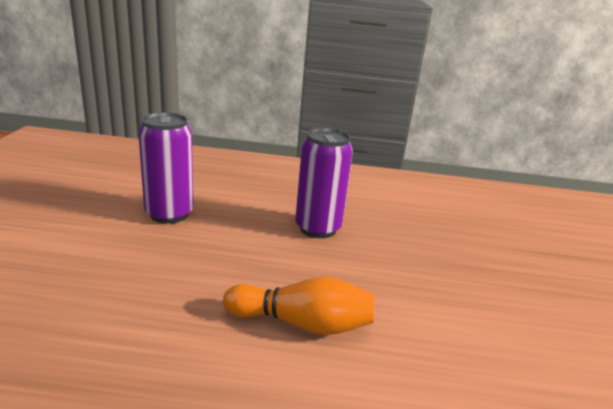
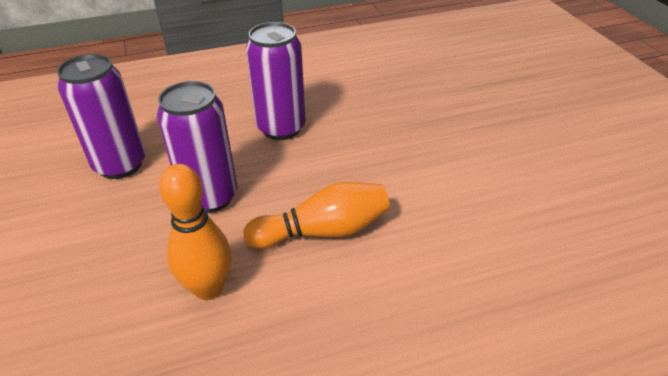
camera: 20 degrees left, 15 degrees up
none -> purple can [157,81,237,213]
none -> orange bowling pin [159,164,232,300]

